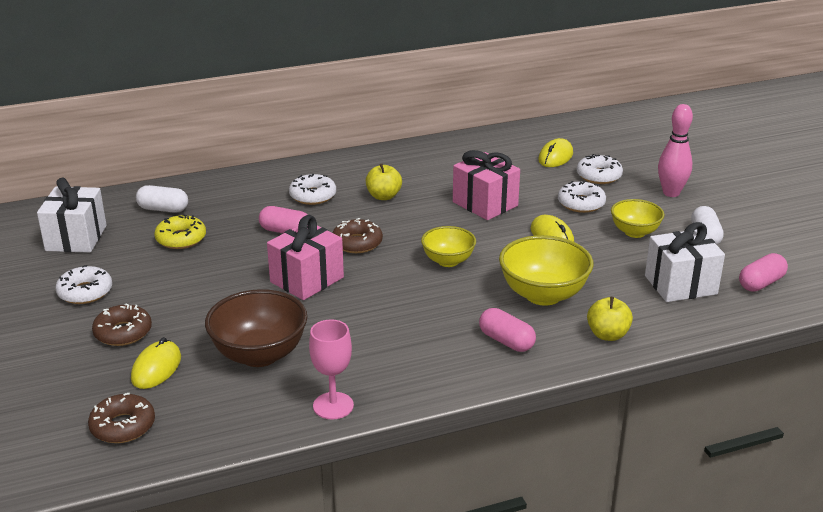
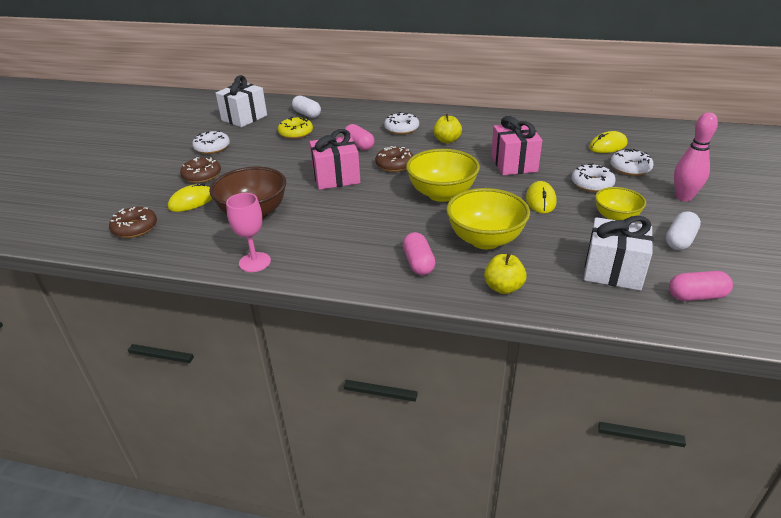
camera: 35 degrees right, 5 degrees up
yellow bowl [421,226,476,267] -> yellow bowl [406,149,480,202], size x1.61

